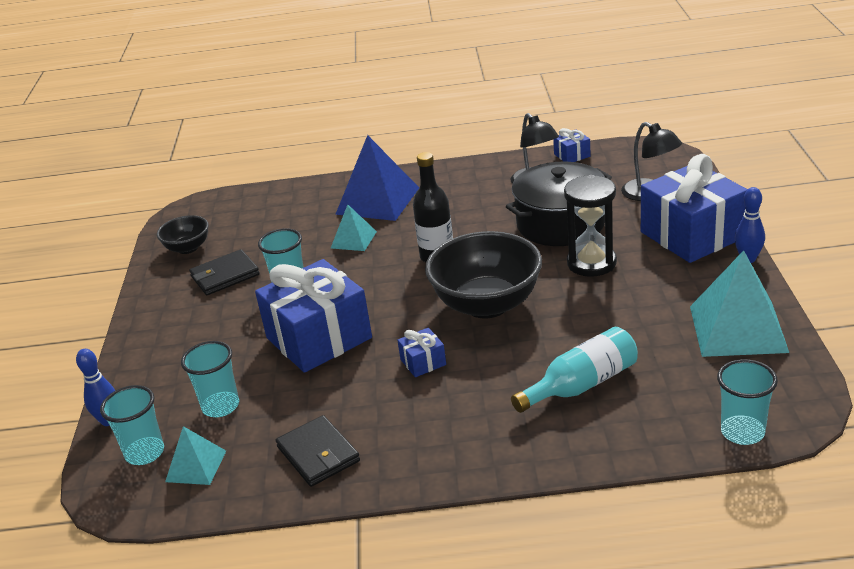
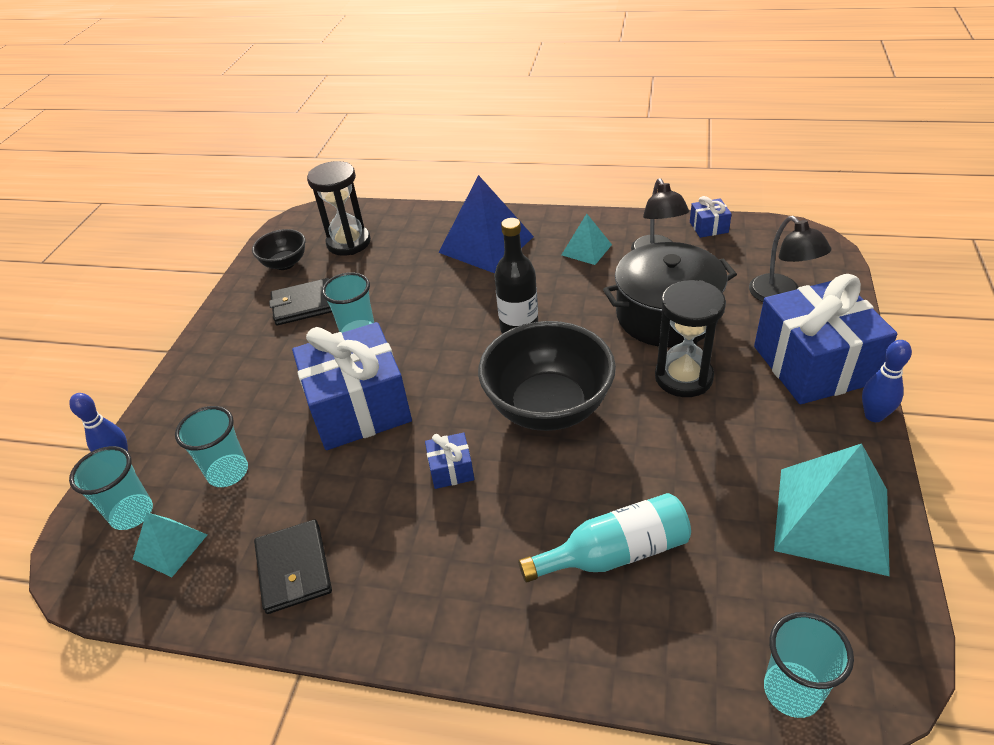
camera: 15 degrees right, 10 degrees up
turquoise pyramid [331,204,377,251] -> turquoise pyramid moved to [562,214,612,265]
none -> black hourglass [307,161,371,256]

